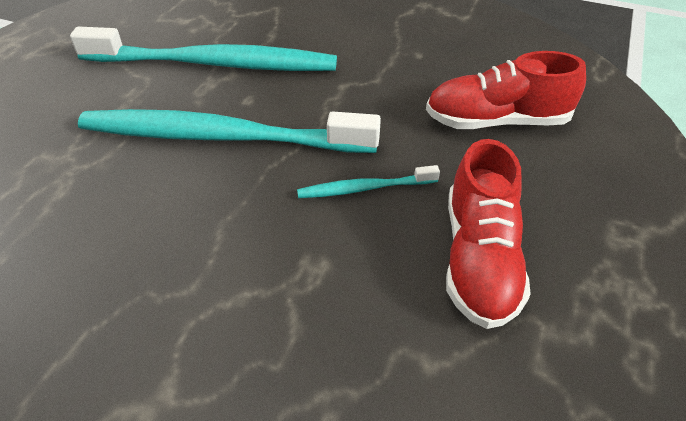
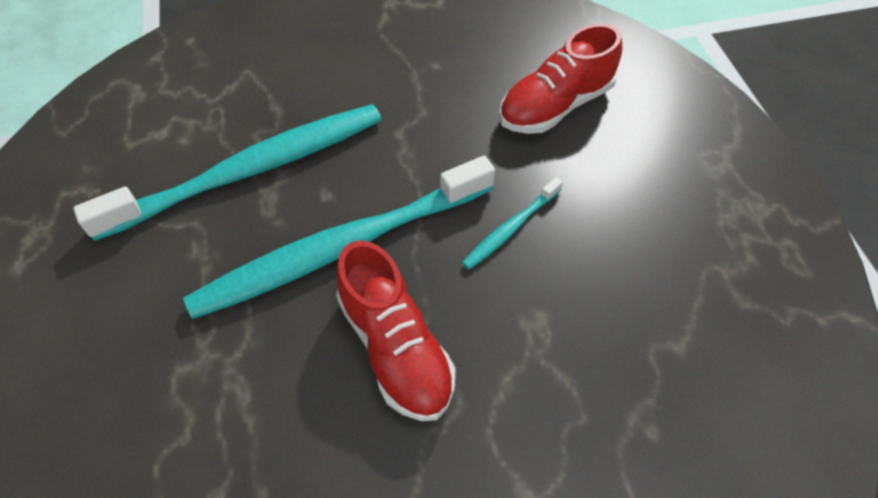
camera: 35 degrees left, 10 degrees up
red shoe [446,139,531,329] -> red shoe moved to [336,240,456,421]

